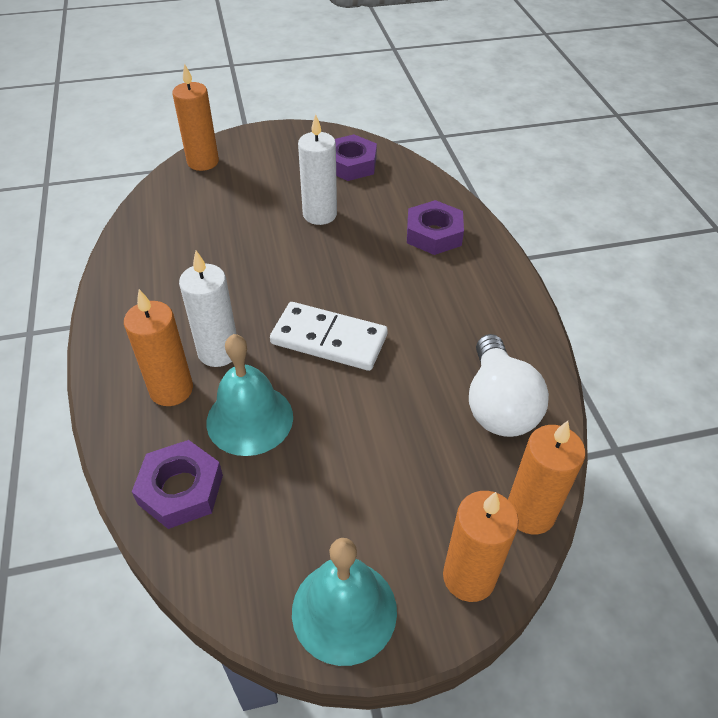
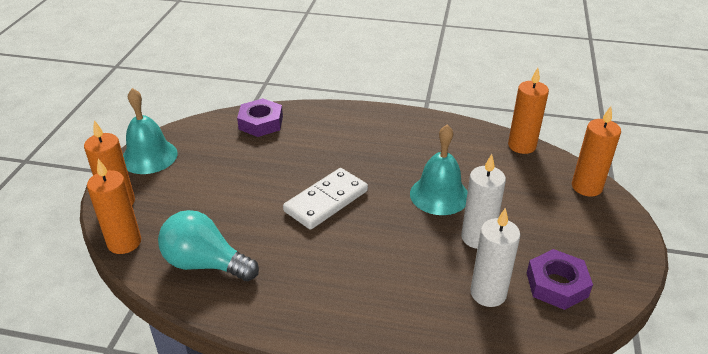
camera: 115 degrees right, 10 degrees down
orange candle [124,289,193,406] -> orange candle moved to [508,68,549,154]
white candle [179,251,237,367] -> white candle moved to [470,208,520,307]
turquoise bell [206,334,293,456] -> turquoise bell moved to [410,124,468,215]
purple nut [407,200,464,255] -> none
white light bulb [469,334,549,437] -> turquoise light bulb [158,210,259,281]

